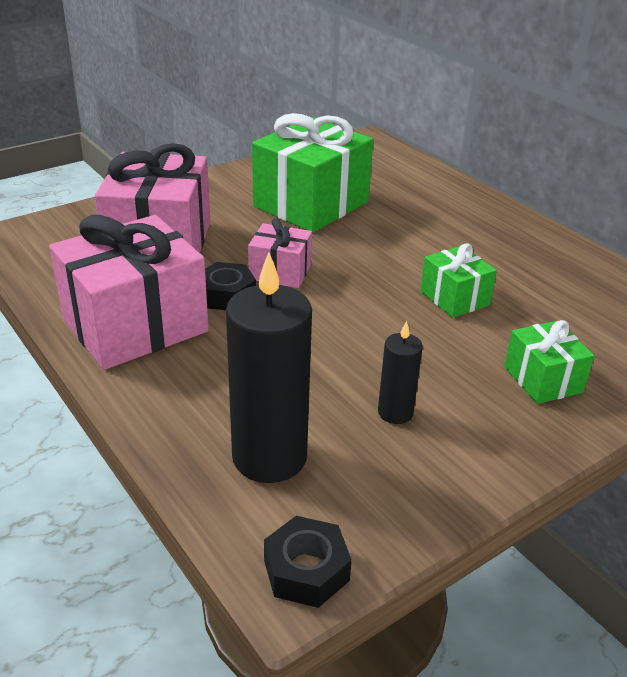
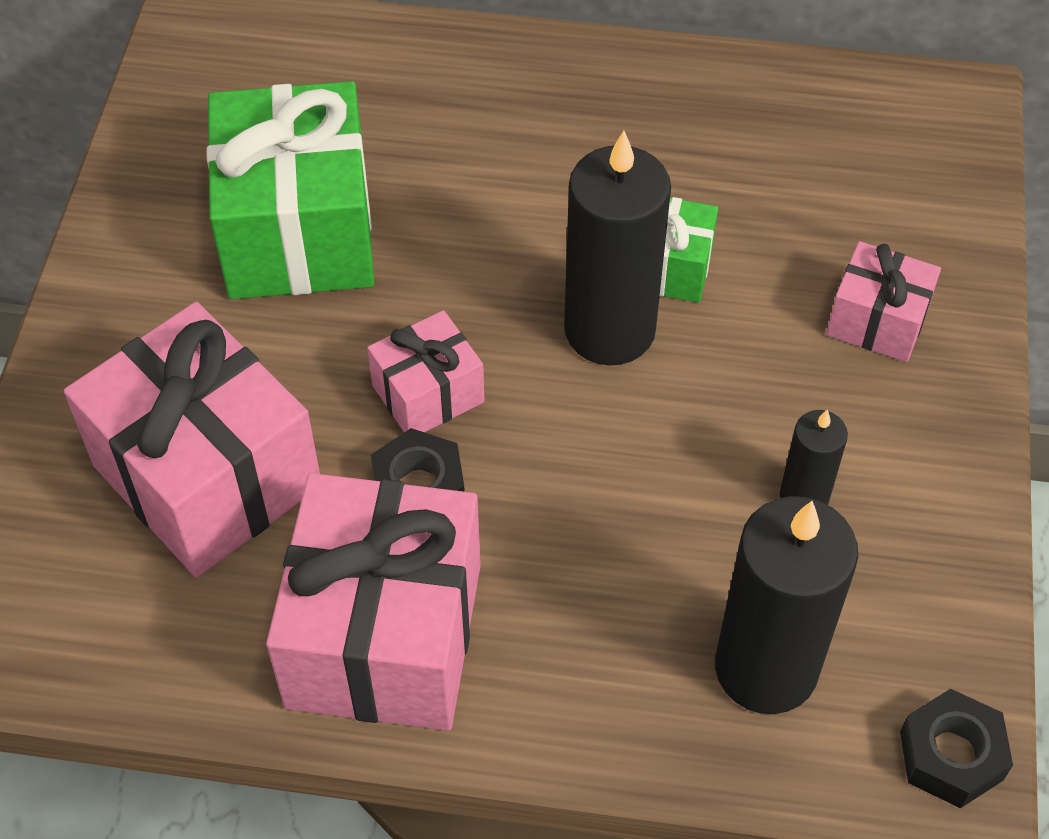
camera: 45 degrees left, 20 degrees up
green gift [504,320,594,404] -> pink gift [826,241,941,362]
none -> black candle [564,131,671,366]

